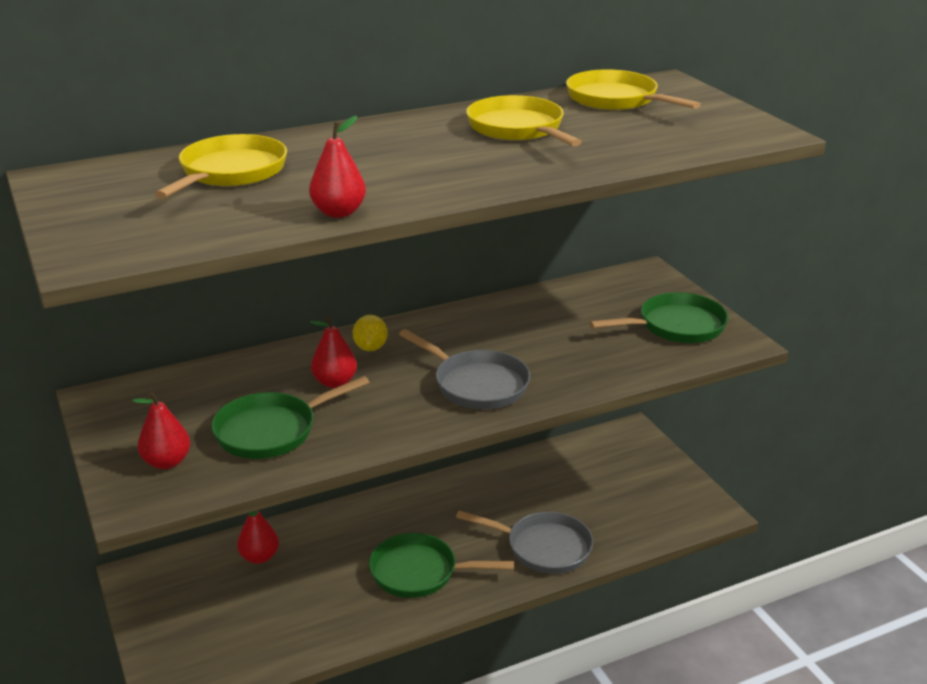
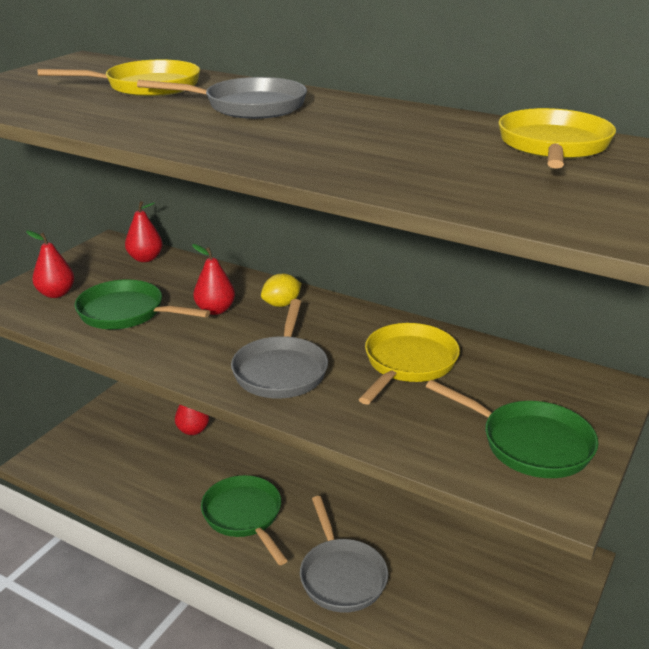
camera: 55 degrees right, 0 degrees up
red pear [309,116,366,218] -> red pear moved to [125,201,163,262]
yellow pan [466,95,582,147] -> yellow pan moved to [359,323,460,405]
none -> grey pan [137,77,307,119]

